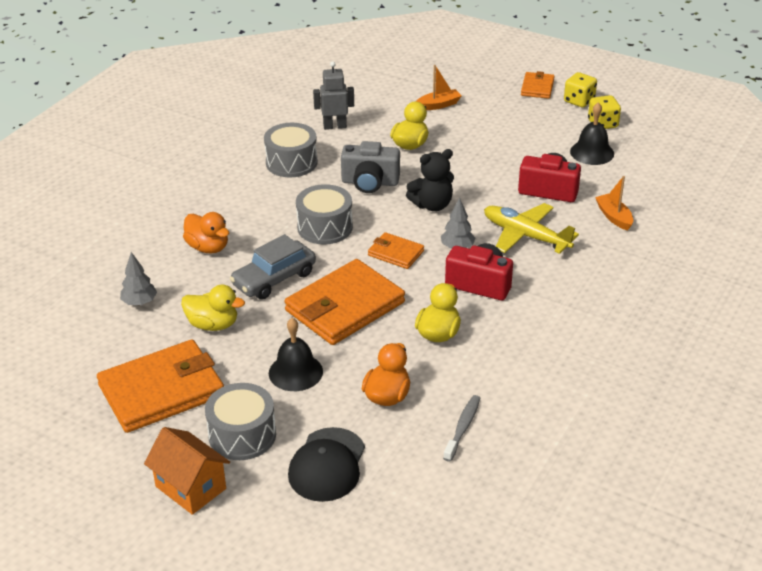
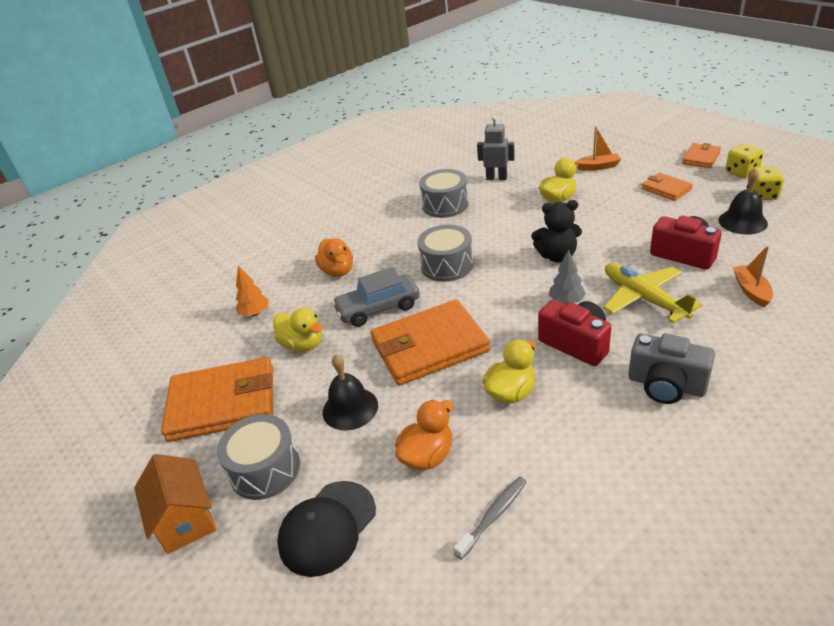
camera: 25 degrees right, 0 degrees up
grey tree [120,252,157,306] -> orange tree [235,266,269,316]
grey camera [341,141,400,193] -> grey camera moved to [628,333,715,404]
orange wallet [368,232,424,269] -> orange wallet moved to [641,173,693,201]

